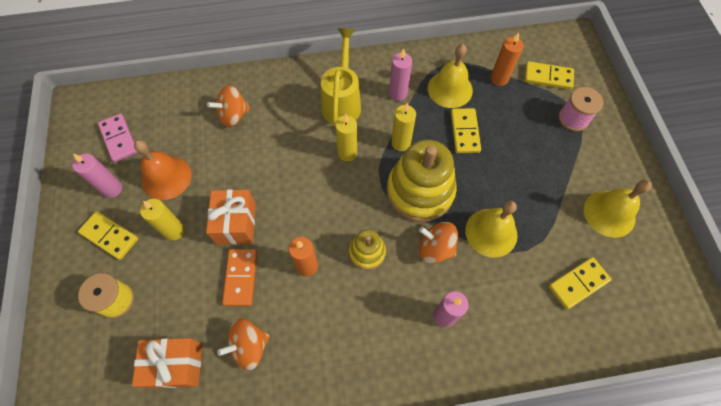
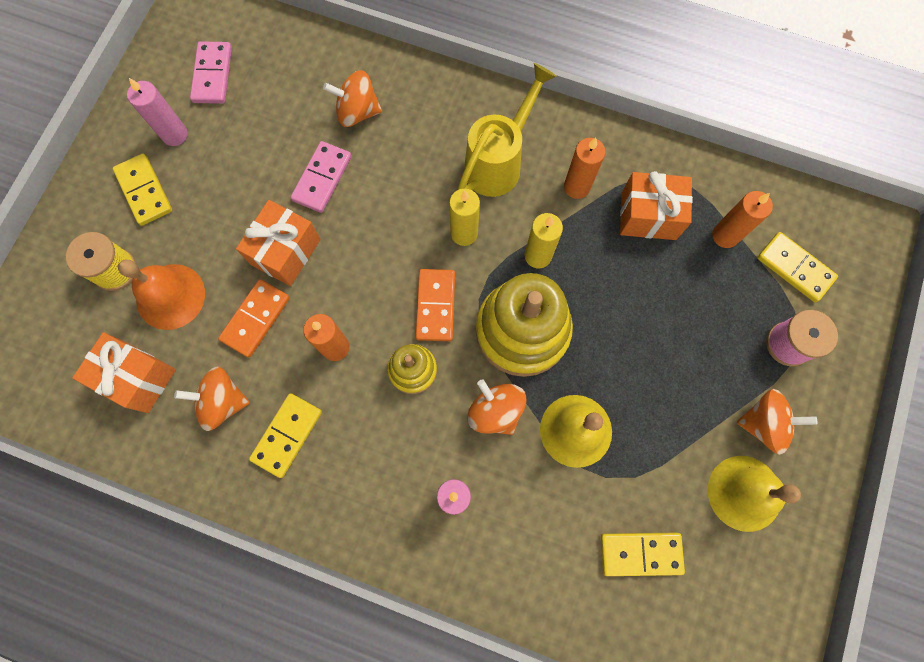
camera: 30 degrees right, 10 degrees up
orange bell [134,140,191,200] -> orange bell moved to [118,260,205,330]
yellow candle [140,199,185,241] -> none
pink candle [389,48,412,101] -> orange candle [564,137,606,199]
yellow bell [428,44,473,108] -> orange gift [620,171,693,240]
yellow domino [451,108,481,153] -> yellow domino moved to [249,393,322,478]
none -> pink domino [290,141,352,213]
none -> orange domino [416,269,455,341]
none -> orange spinning top [736,389,817,455]

